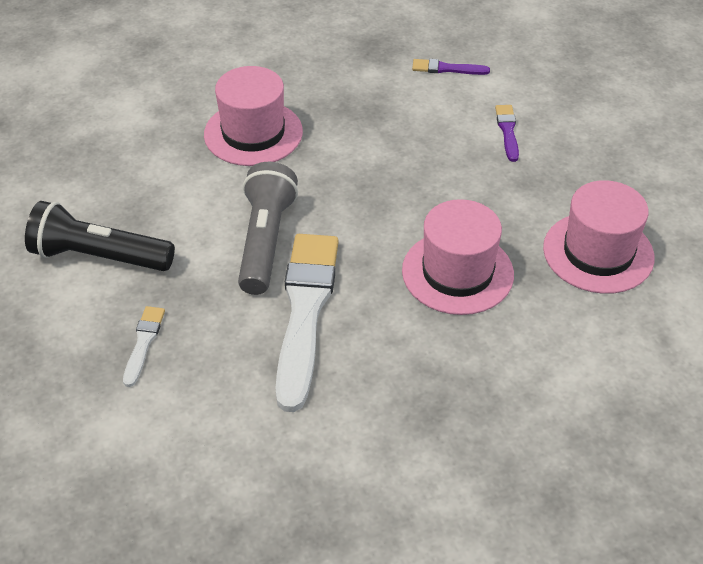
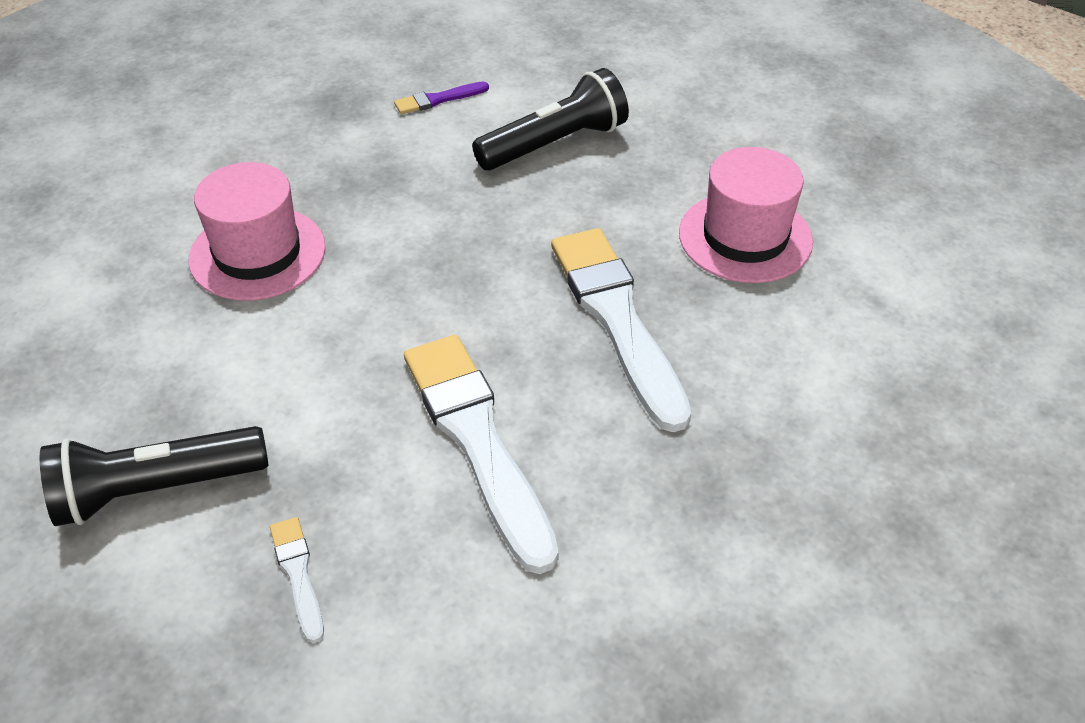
camera: 30 degrees left, 0 degrees up
grey flashlight [238,162,298,295] -> none
pink hat [402,199,514,315] -> white brush [551,228,691,432]
purple brush [495,105,519,162] -> black flashlight [472,68,629,170]

